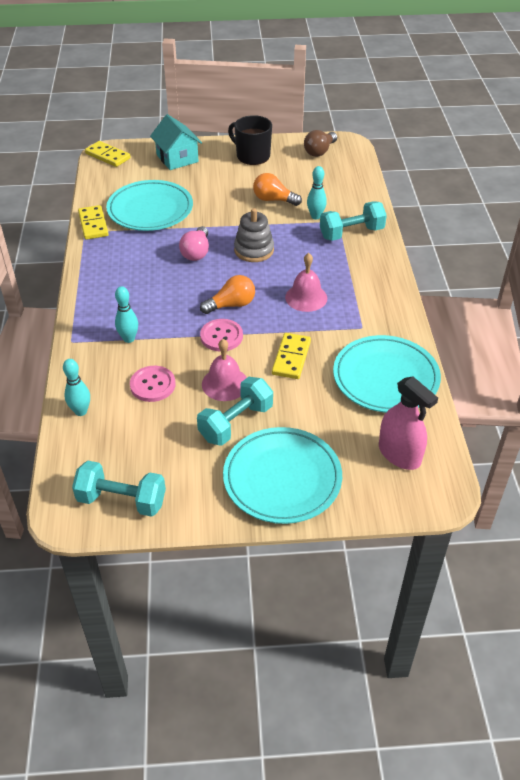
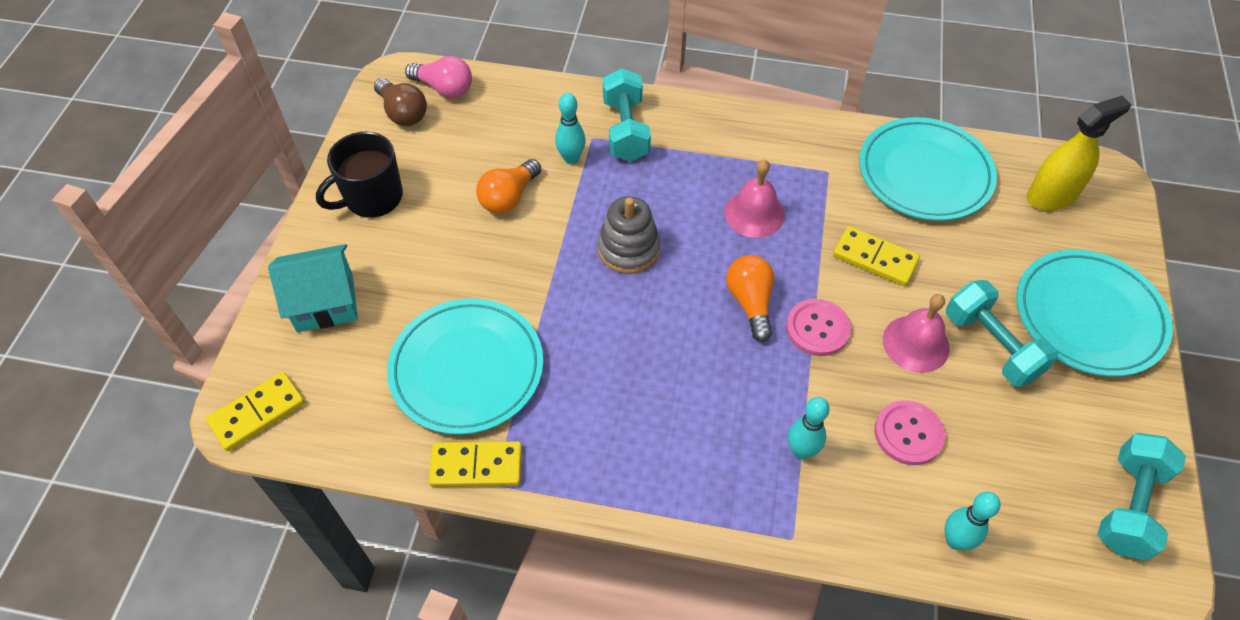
camera: 75 degrees left, 10 degrees up
pink light bulb [179,226,209,261] -> pink light bulb moved to [405,56,472,98]
pink spray bottle [379,376,438,470] -> yellow spray bottle [1027,96,1131,211]

